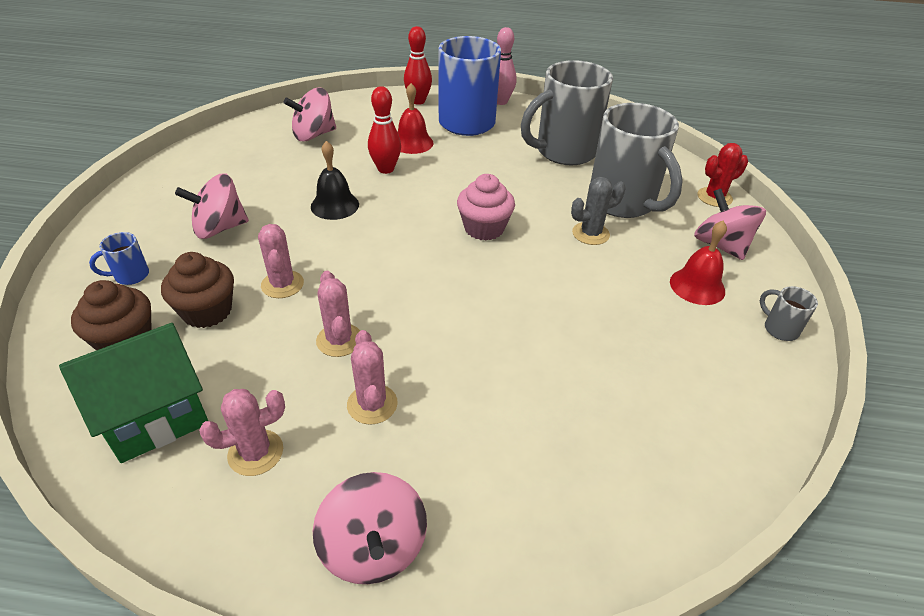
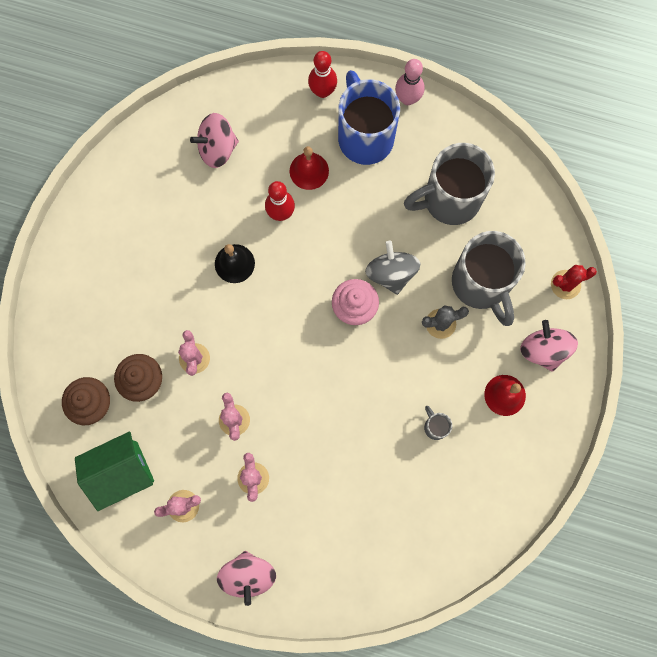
camera: 10 degrees right, 35 degrees up
blue mug [89,232,149,285] -> none
pink spinning top [175,173,249,239] -> none
grey mug [760,286,818,341] -> grey mug moved to [424,406,452,440]
none -> grey spinning top [365,241,421,295]

